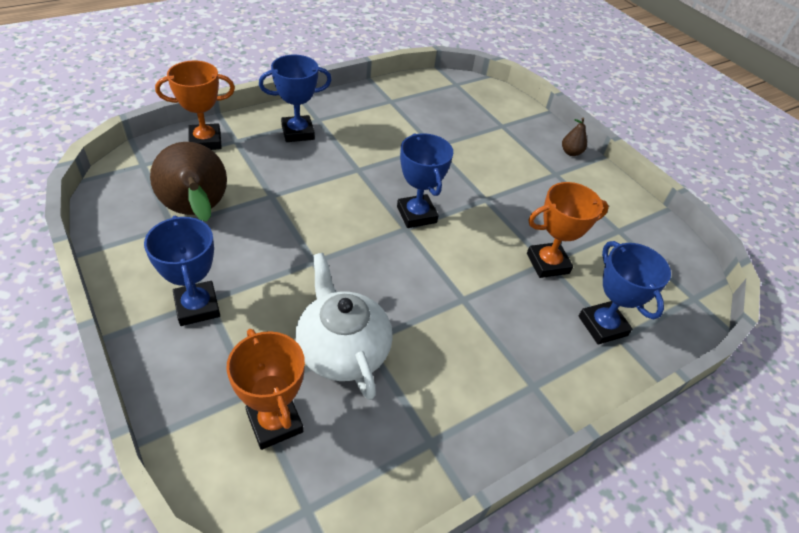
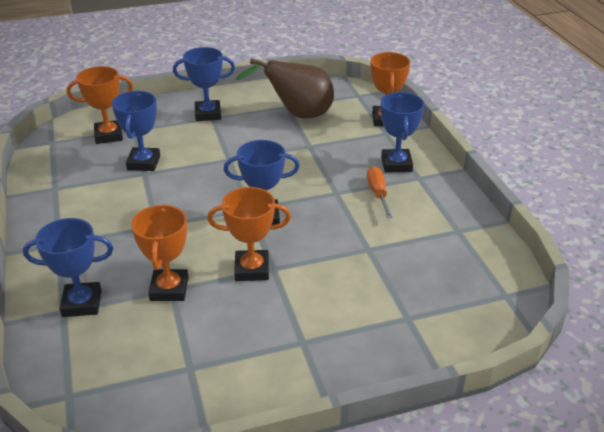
camera: 110 degrees right, 10 degrees down
white teapot [295,253,393,400] -> blue trophy [112,91,160,171]
brown pear [562,118,587,156] -> none
none -> orange trophy [207,187,291,281]
none -> orange screwdriver [367,166,392,218]

